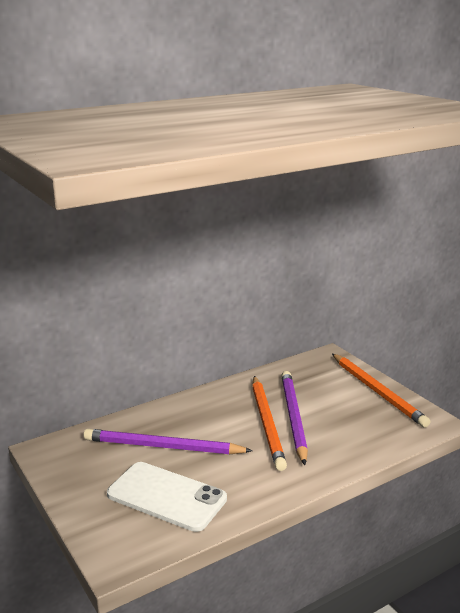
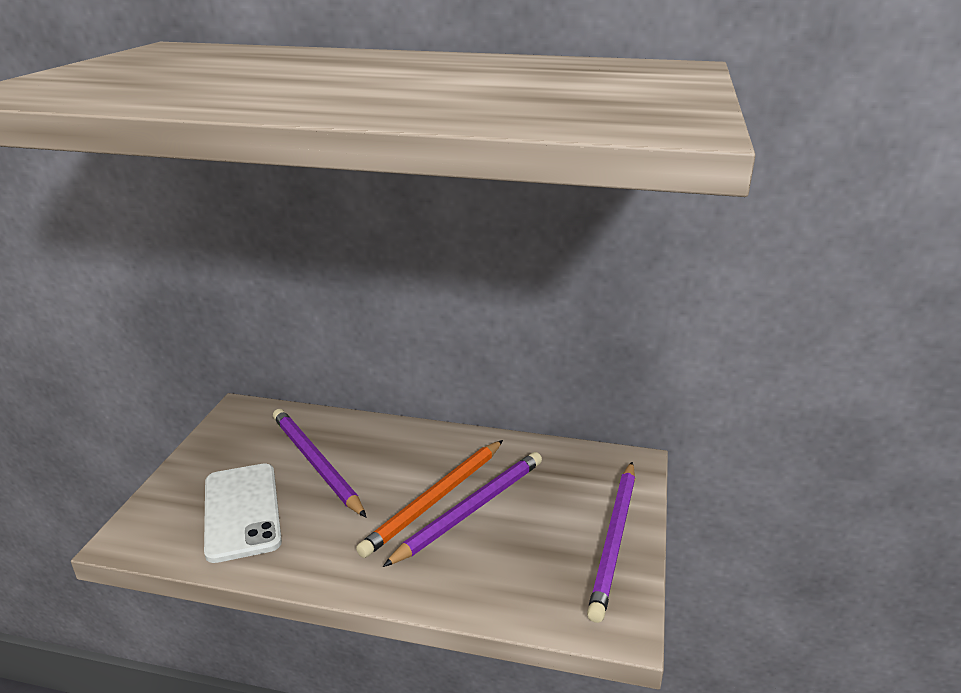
camera: 45 degrees right, 5 degrees up
orange pencil [332,354,430,428] -> purple pencil [587,462,635,623]

